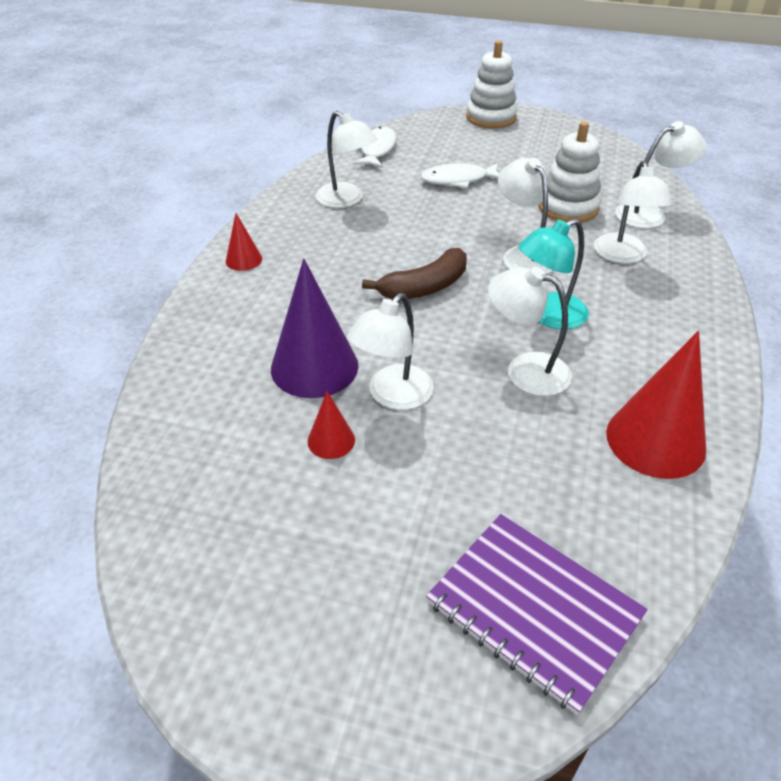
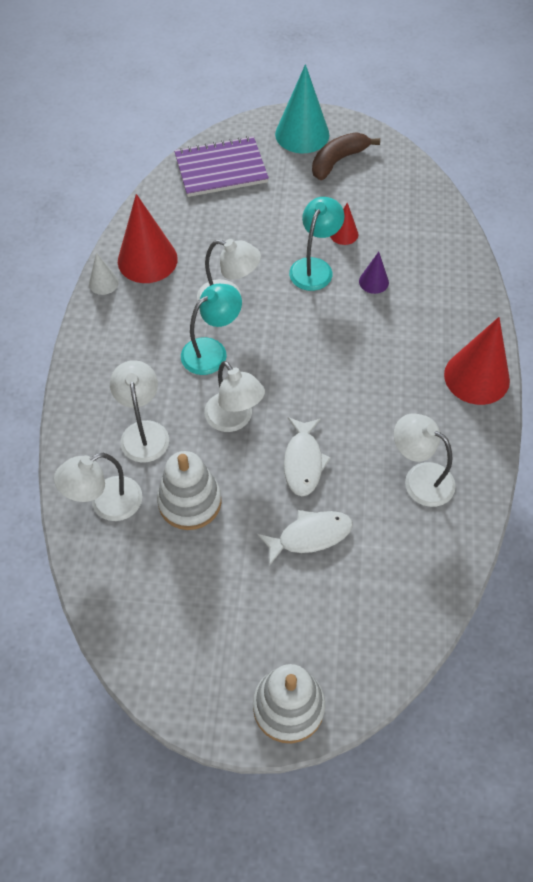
camera: 170 degrees right, 15 degrees up
red cone [226,213,262,271] -> red cone [444,317,510,405], size x2.03
purple cone [271,259,358,398] -> purple cone [359,252,389,294], size x0.49
white lamp [347,293,434,410] -> turquoise lamp [289,197,344,291]
white fish [353,127,397,168] -> white fish moved to [284,417,331,496]
brown banana [362,248,467,299] -> brown banana moved to [312,132,380,180]
purple notebook [426,514,647,715] -> purple notebook turned 45 degrees counterclockwise [174,136,269,197]
none -> white cone [89,252,119,295]
none -> turquoise cone [275,64,329,153]

